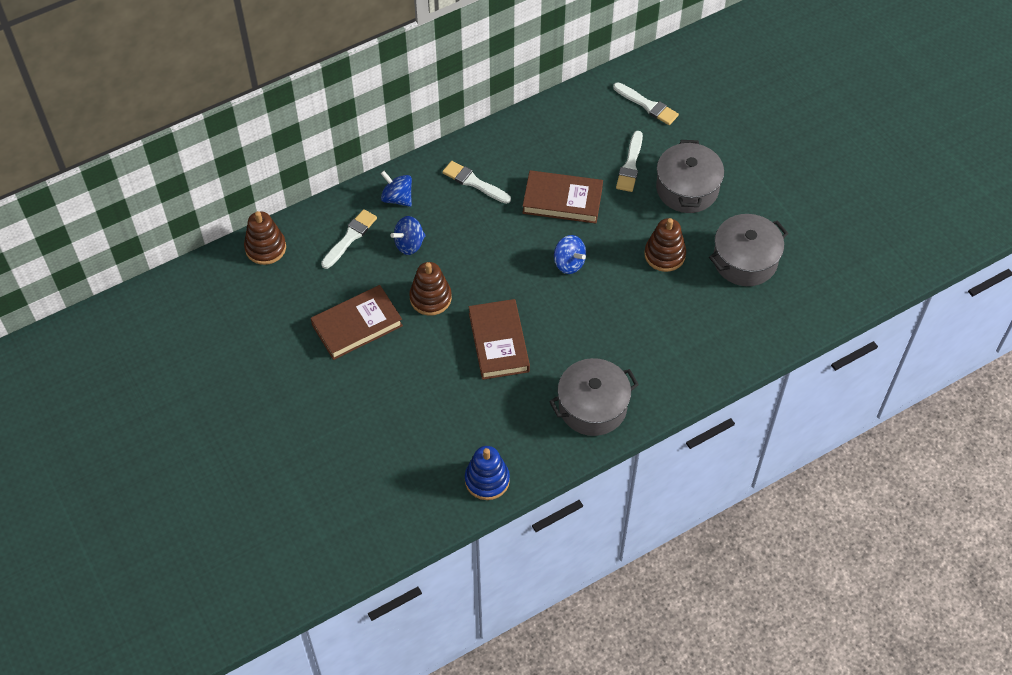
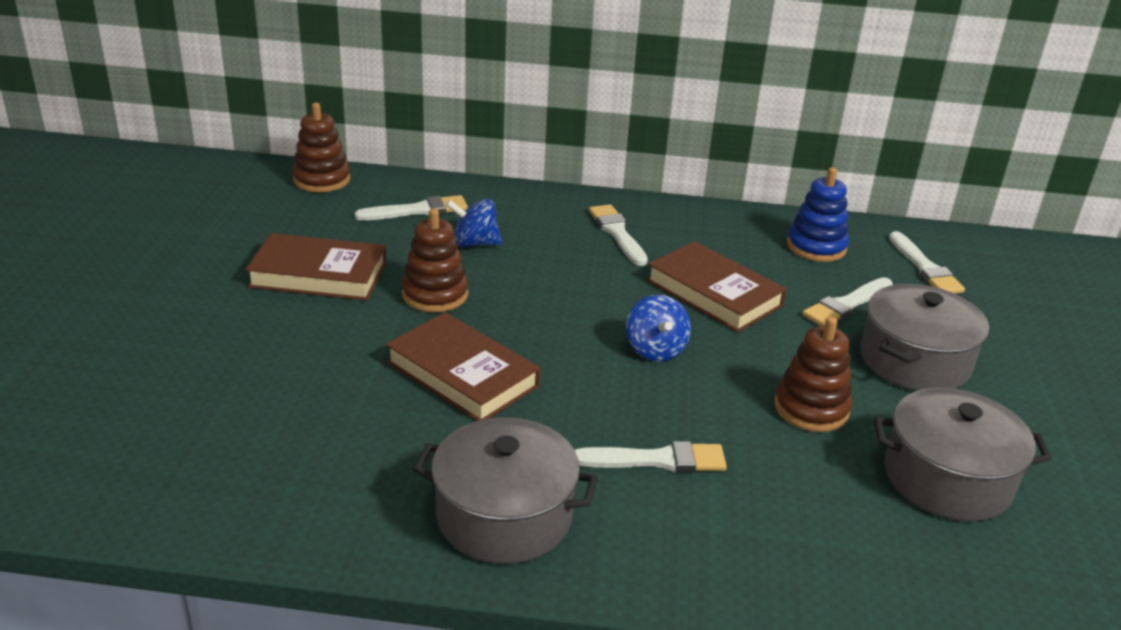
camera: 35 degrees right, 25 degrees down
blue spinning top [380,171,412,207] -> none
blue stacking toy [465,446,510,500] -> blue stacking toy moved to [787,168,849,262]
brown book [469,299,530,380] -> brown book turned 75 degrees counterclockwise [386,312,540,421]
none -> white brush [575,441,727,472]

